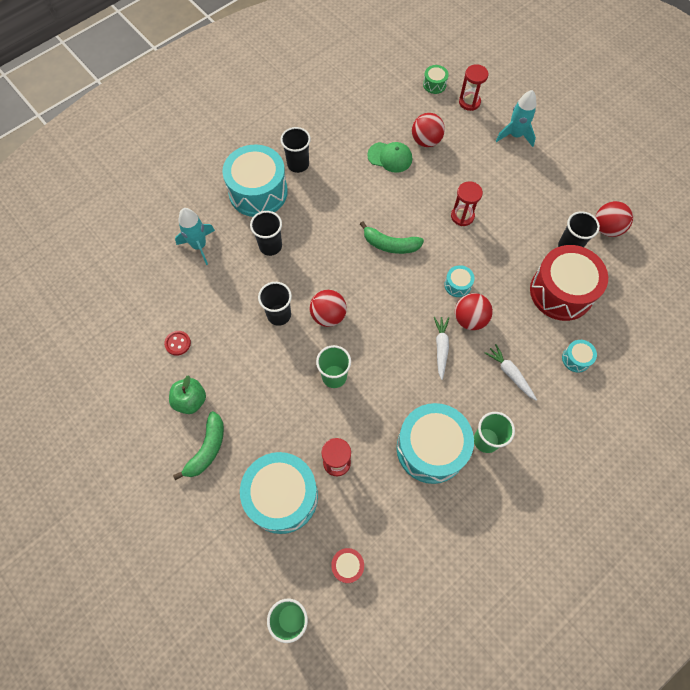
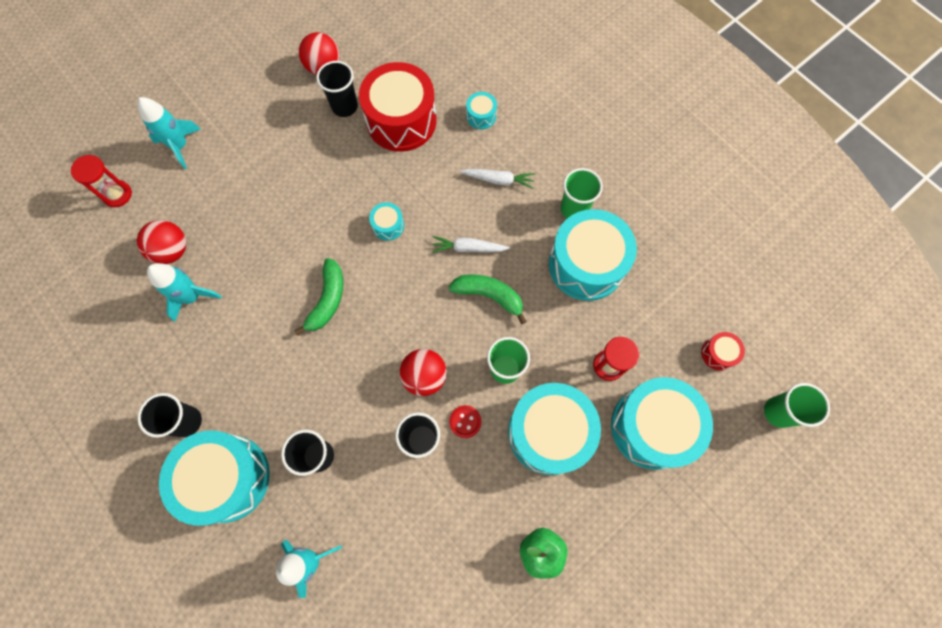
camera: 90 degrees left, 5 degrees up
red button [164,331,191,356] -> red button moved to [449,405,482,438]
green banana [173,411,224,480] -> green banana moved to [449,275,527,324]
green cap [367,142,412,173] -> turquoise rocket [147,263,222,322]
green drum [423,65,449,94] -> none
red hourglass [451,181,483,226] -> none
red ball [455,293,493,330] -> none
white carrot [485,344,537,401] -> white carrot turned 135 degrees counterclockwise [460,169,535,189]
none -> turquoise drum [508,383,601,475]

